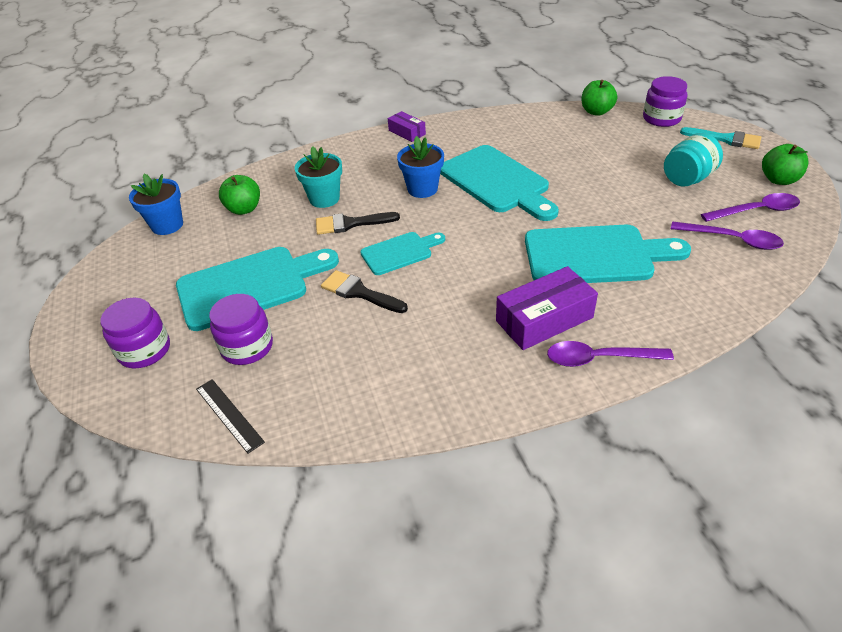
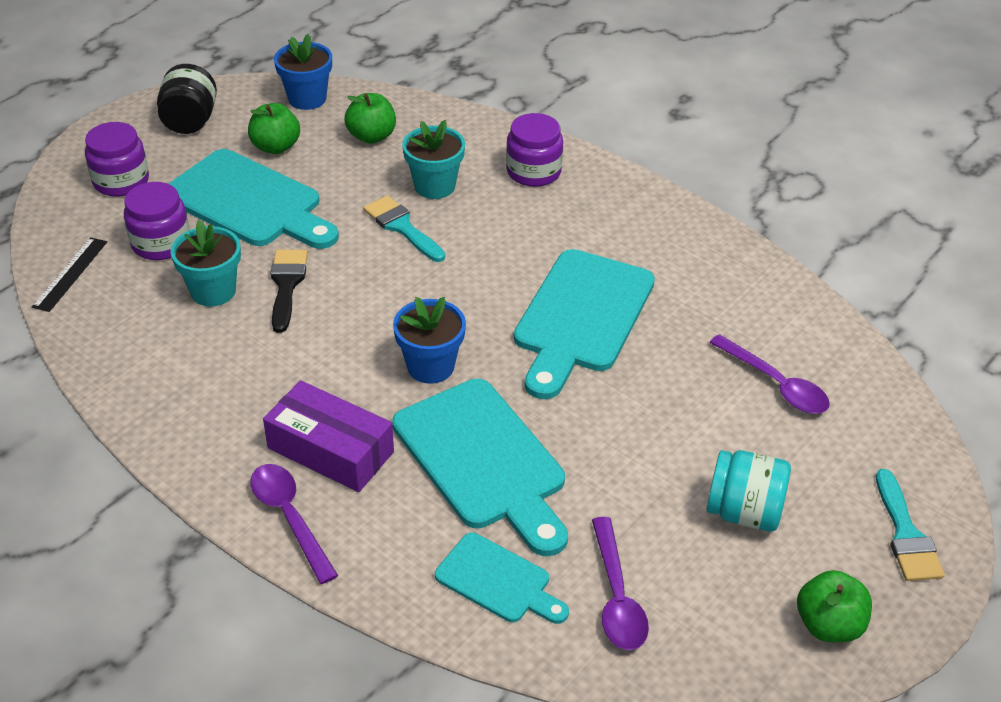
camera: 55 degrees right, 0 degrees up
black brush [316,212,400,235] -> turquoise brush [363,195,445,262]
turquoise cutting board [360,232,445,275] -> turquoise cutting board moved to [435,533,569,624]
purple box [388,111,426,142] -> none
blue flower pot [397,136,444,198] -> blue flower pot moved to [393,297,466,384]
green apple [581,80,617,116] -> green apple moved to [248,103,300,154]
purple jar [643,76,687,127] -> purple jar moved to [506,113,563,187]
purple spoon [701,193,800,222] -> purple spoon moved to [709,334,830,414]
none -> black jar [157,64,217,134]
none -> turquoise flower pot [171,220,241,307]

